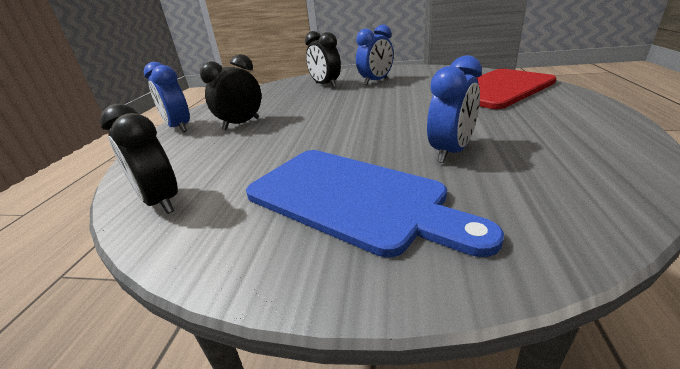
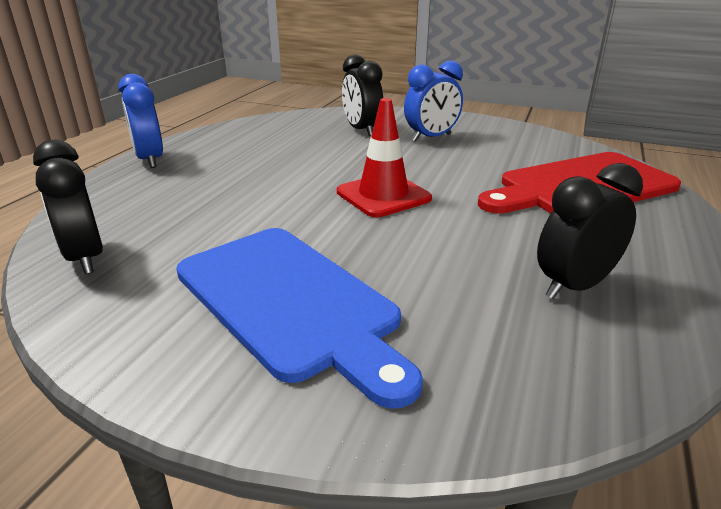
camera: 10 degrees right, 0 degrees up
black clock [200,54,261,130] -> black clock moved to [537,163,643,299]
blue clock [427,55,482,163] -> none
none -> red traffic cone [337,98,432,217]

